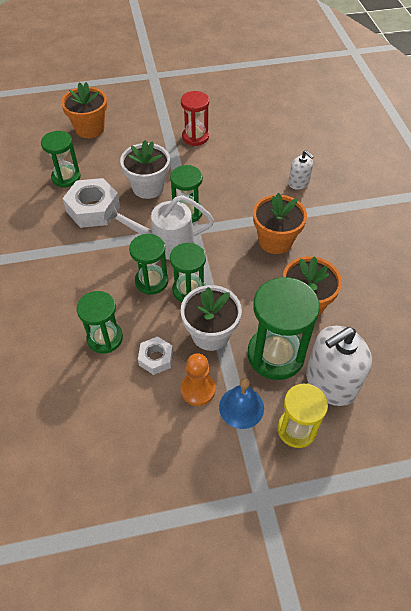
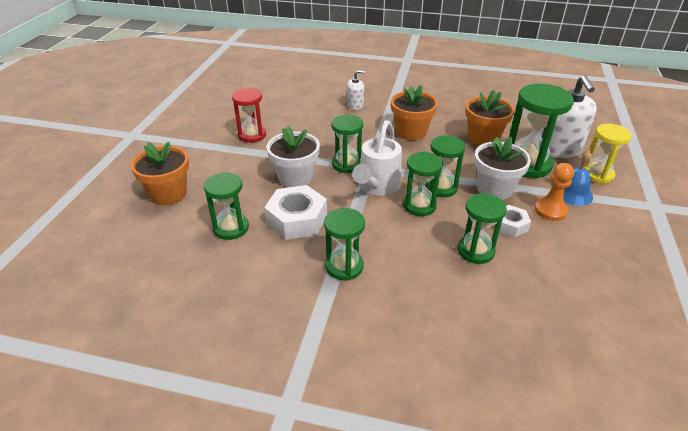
camera: 65 degrees left, 15 degrees down
none -> green hourglass [324,208,365,280]

